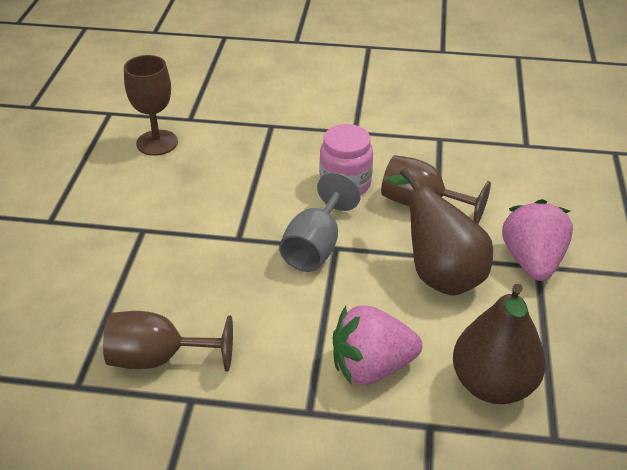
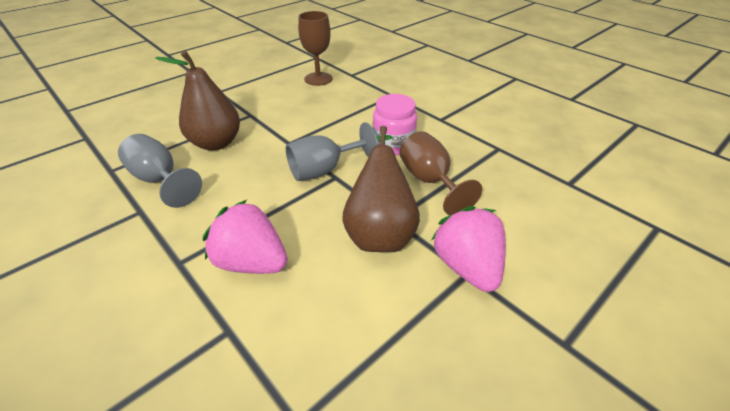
camera: 40 degrees right, 0 degrees up
brown goblet [103,311,233,371] -> grey goblet [118,134,202,208]
brown pear [453,284,546,404] -> brown pear moved to [155,51,240,151]
pink strawberry [502,199,573,281] -> pink strawberry turned 60 degrees counterclockwise [431,206,506,292]

